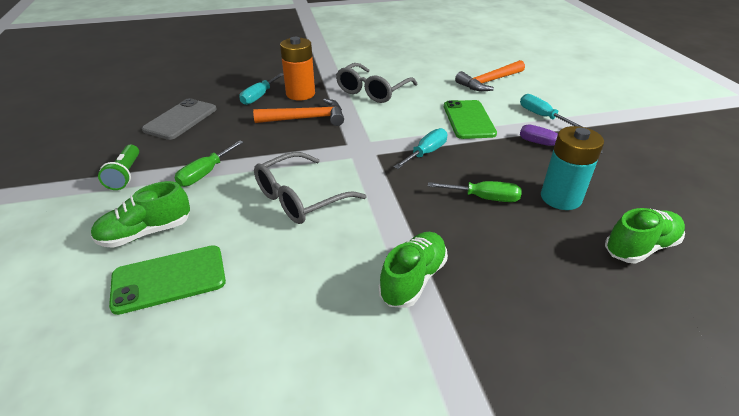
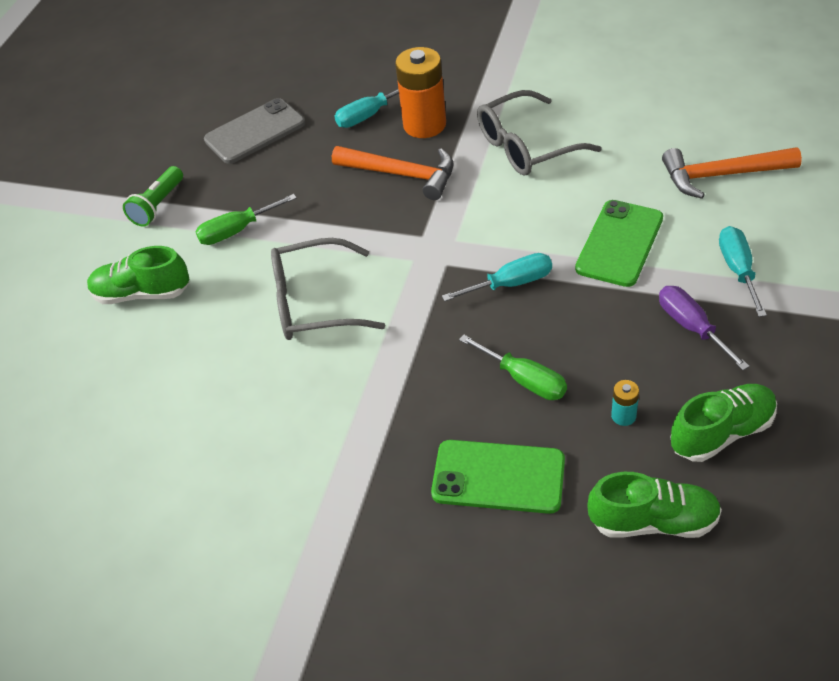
camera: 35 degrees right, 10 degrees up
green phone [109,245,226,315] -> green phone moved to [431,440,565,514]
green shoe [378,232,448,308] -> green shoe moved to [670,384,777,462]
turquoise battery [541,126,604,210] -> turquoise battery [611,380,639,426], size x0.44

